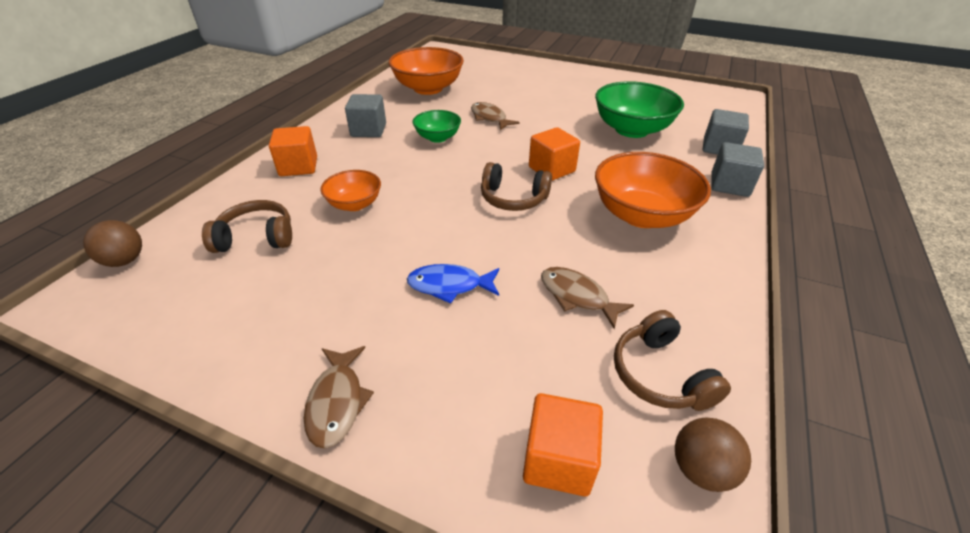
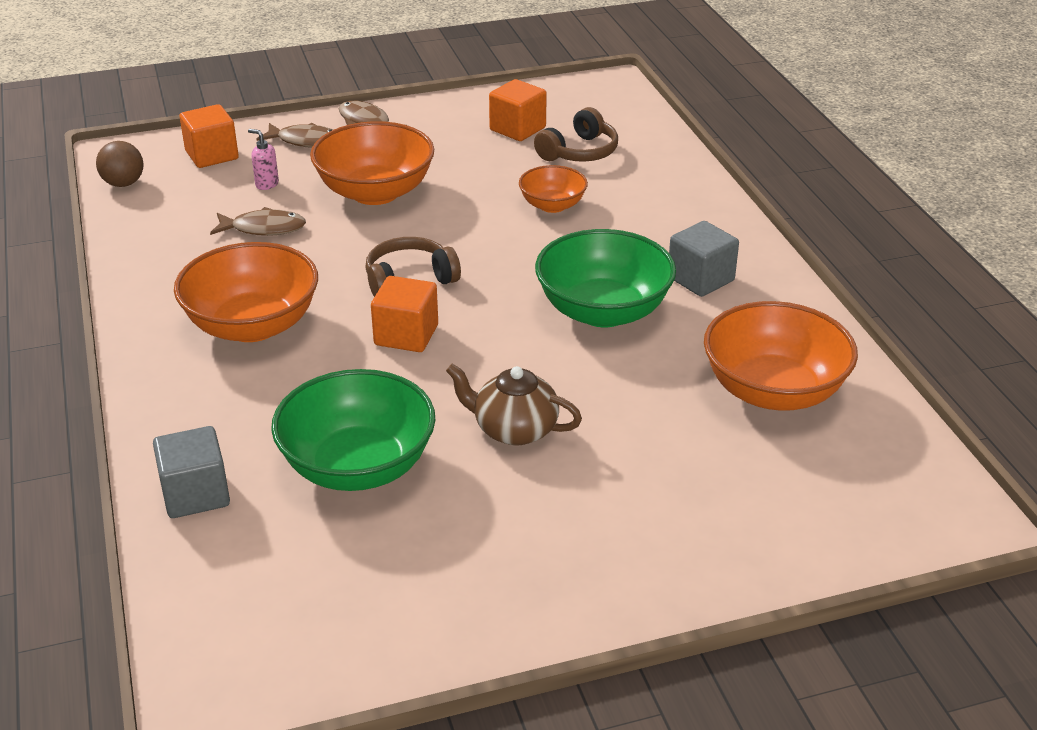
camera: 140 degrees right, 5 degrees down
brown ball [83,220,142,267] -> none
orange cube [269,126,317,176] -> orange cube moved to [489,79,547,141]
blue fish [407,264,499,304] -> orange bowl [310,121,434,205]
green bowl [413,110,461,143] -> green bowl [535,229,676,327], size x1.80
brown fish [471,102,520,130] -> brown fish moved to [256,123,333,148]
brown headphones [614,310,731,411] -> none
grey cube [711,142,764,197] -> none
none -> pink soap dispenser [248,129,279,190]
none -> brown teapot [446,364,582,445]

